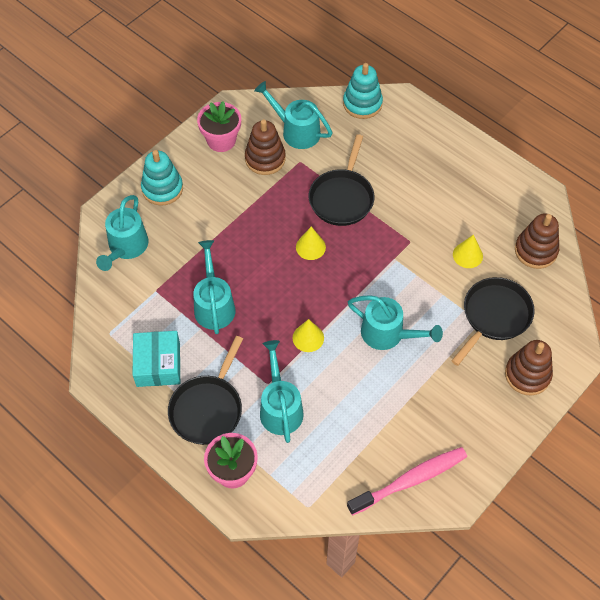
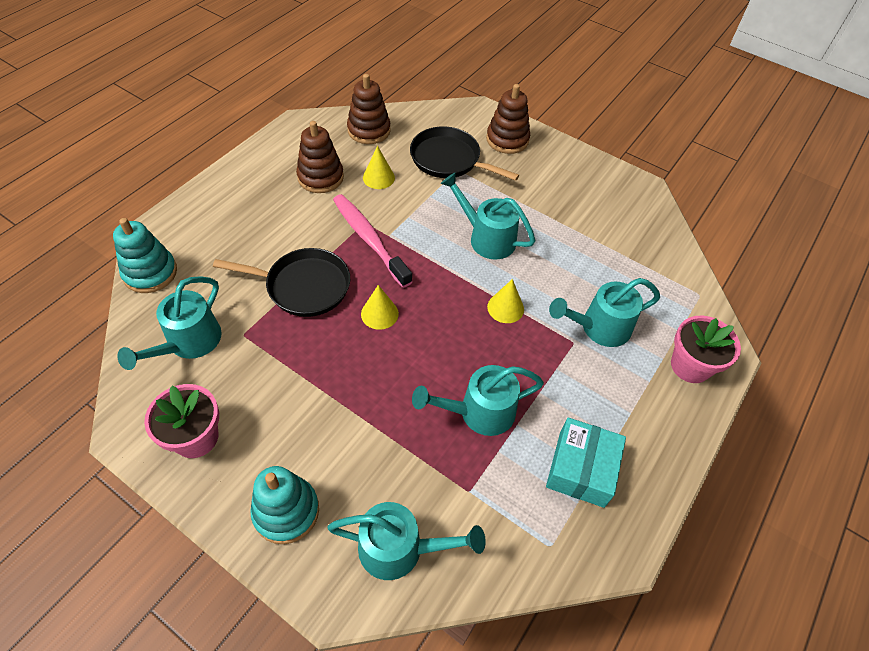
camera: 100 degrees left, 5 degrees down
turquoise box [133,331,180,387] -> turquoise box turned 60 degrees counterclockwise [546,418,626,508]
black pan [168,336,243,445] -> none
brown stacking toy [245,119,286,175] -> brown stacking toy moved to [296,121,344,193]
pink toothbrush [347,447,467,515] -> pink toothbrush moved to [333,194,413,288]
turquoise watering can [348,295,443,350] -> turquoise watering can turned 75 degrees counterclockwise [440,172,535,260]

